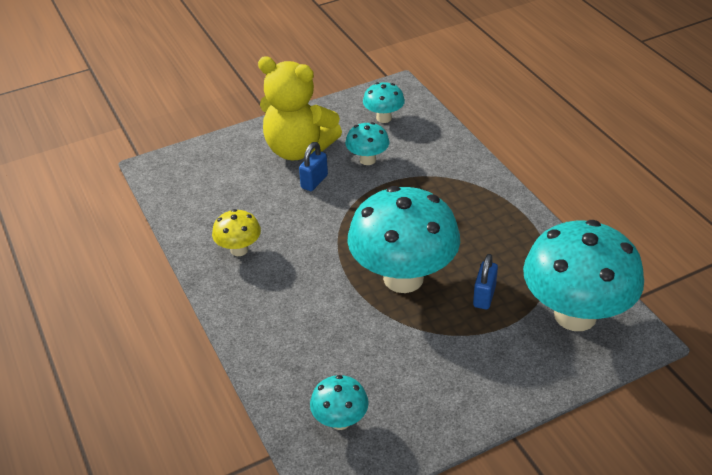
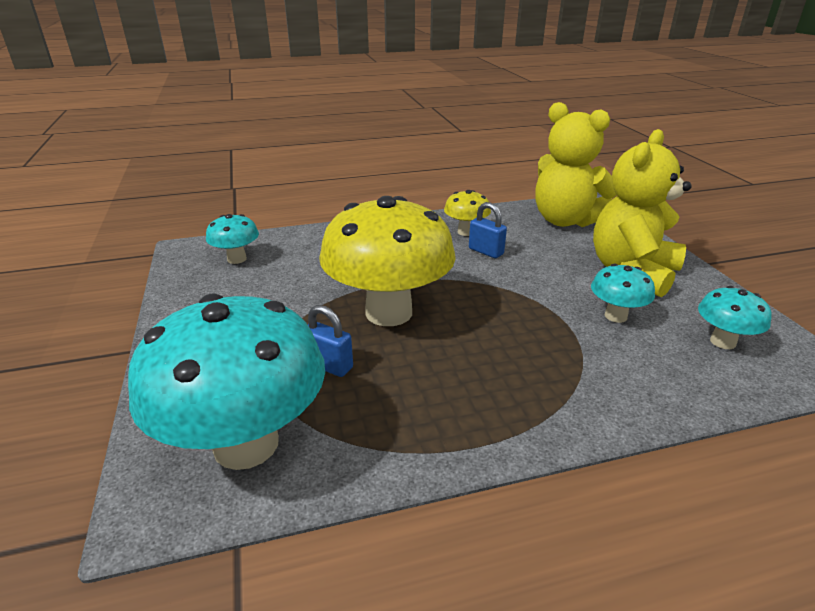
camera: 100 degrees right, 10 degrees down
blue padlock [299,142,328,191] -> blue padlock moved to [469,202,507,258]
turquoise mushroom [347,186,460,293] -> yellow mushroom [319,196,456,326]
none -> yellow teddy bear [536,102,617,227]

